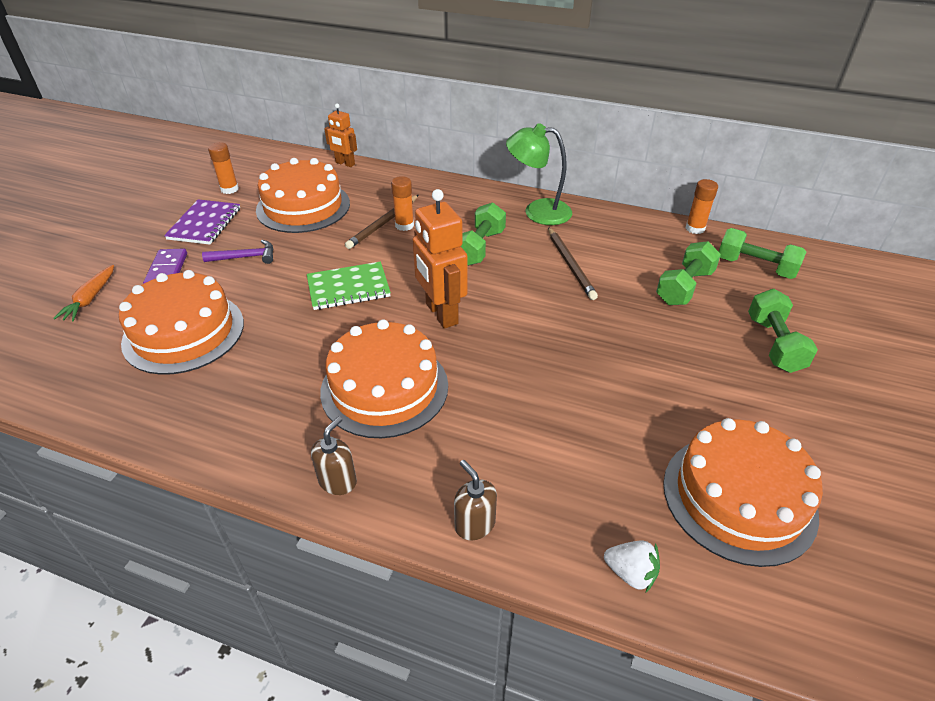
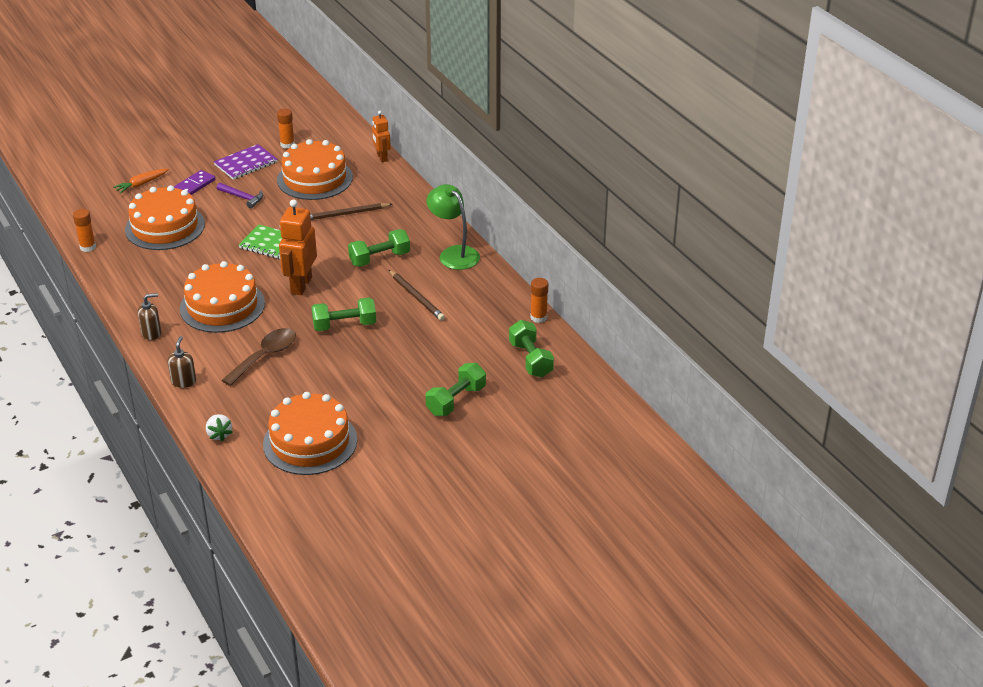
camera: 40 degrees right, 5 degrees down
orange glue stick [391,176,414,231] -> orange glue stick moved to [73,209,96,252]
brown pencil [548,227,598,300] -> brown pencil turned 60 degrees counterclockwise [389,270,445,321]
green dumbbell [656,241,721,305] -> green dumbbell moved to [311,297,376,331]
none -> brown spoon [222,328,296,386]

